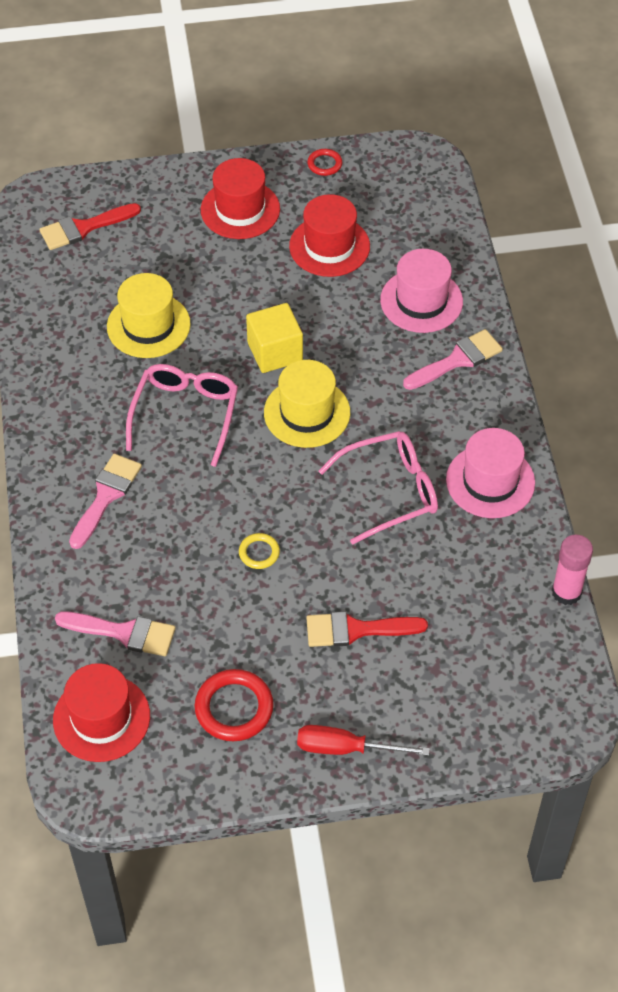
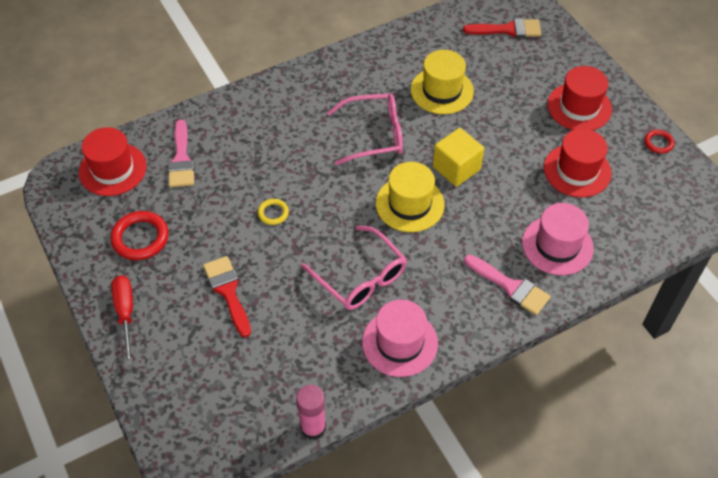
camera: 70 degrees right, 0 degrees up
red brush [40,203,141,250] -> red brush turned 135 degrees clockwise [463,18,541,38]
pink brush [69,454,142,549] -> none

